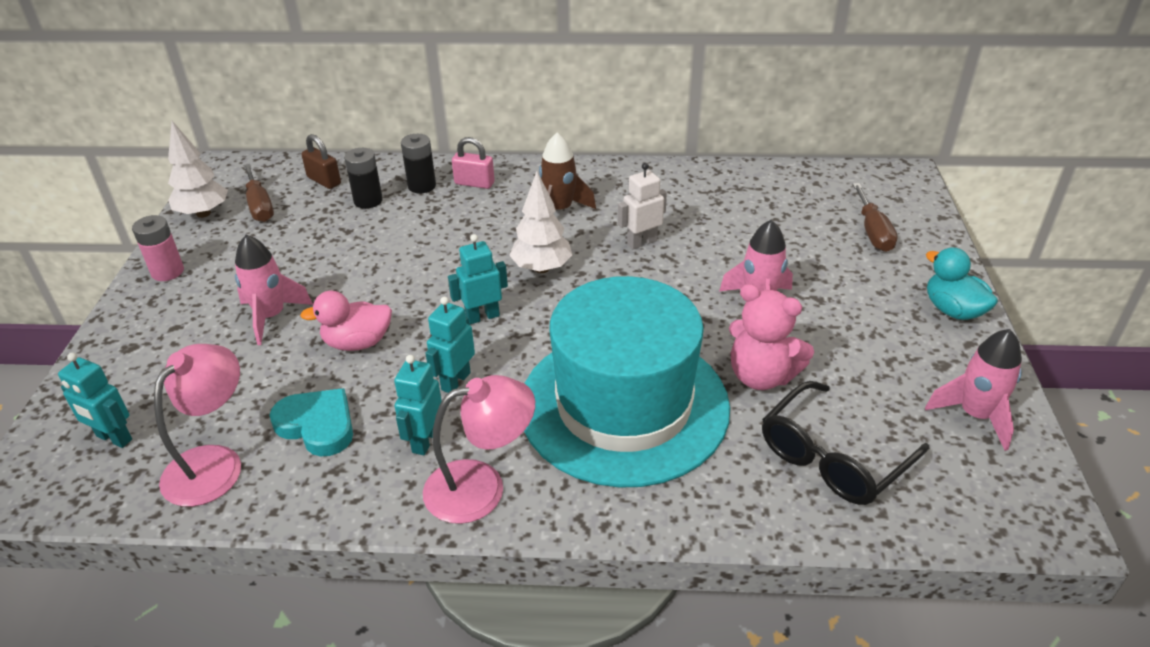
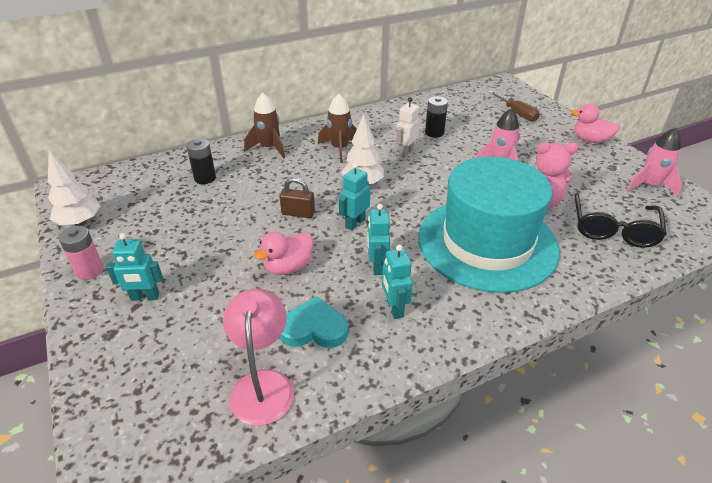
camera: 30 degrees left, 0 degrees up
turquoise robot [58,353,132,448] -> turquoise robot moved to [106,233,163,301]
pink rocket [235,235,313,345] -> none
brown screwdriver [243,164,274,222] -> none
brown padlock [301,134,341,189] -> brown padlock moved to [279,177,315,218]
black battery [401,134,436,194] -> black battery moved to [425,96,448,138]
pink lamp [423,375,535,524] -> none
pink padlock [452,137,495,189] -> brown rocket [244,93,285,158]
turquoise duck [926,247,998,320] -> pink duck [571,104,620,143]

